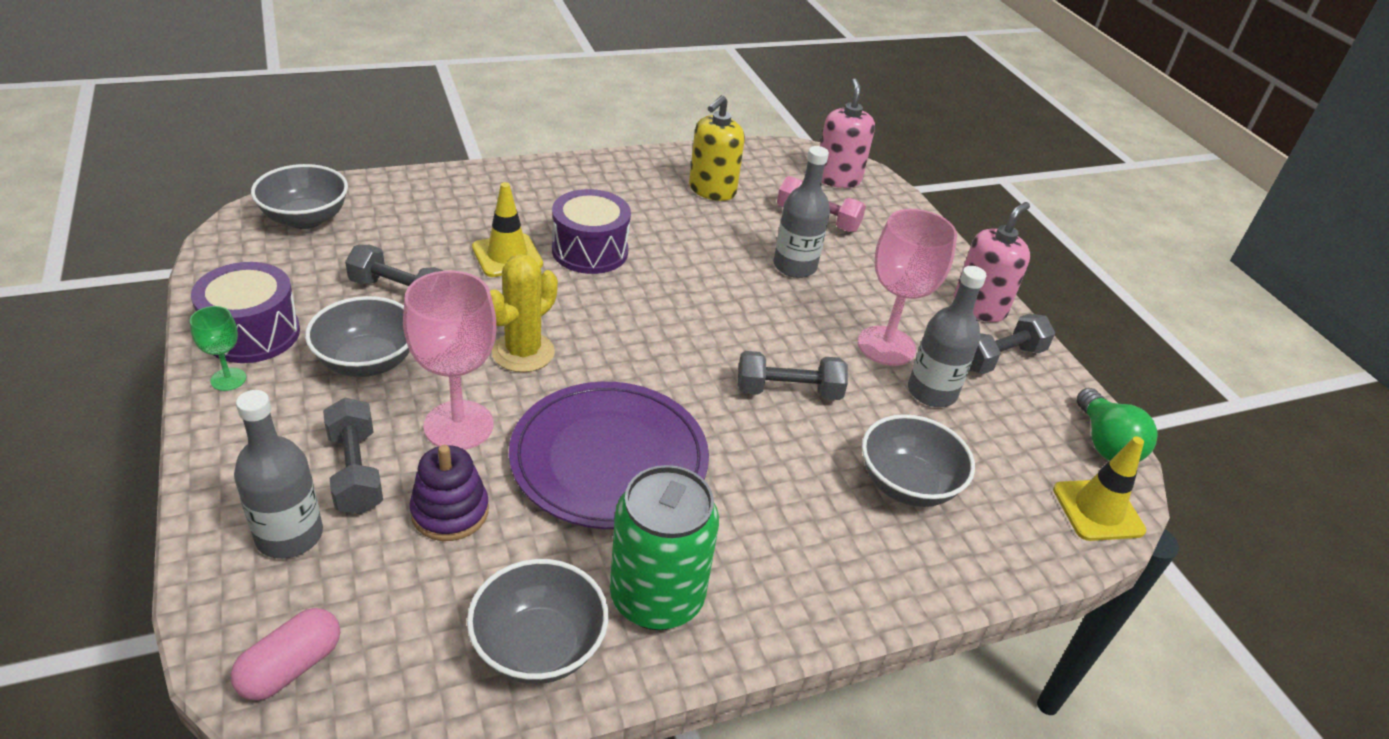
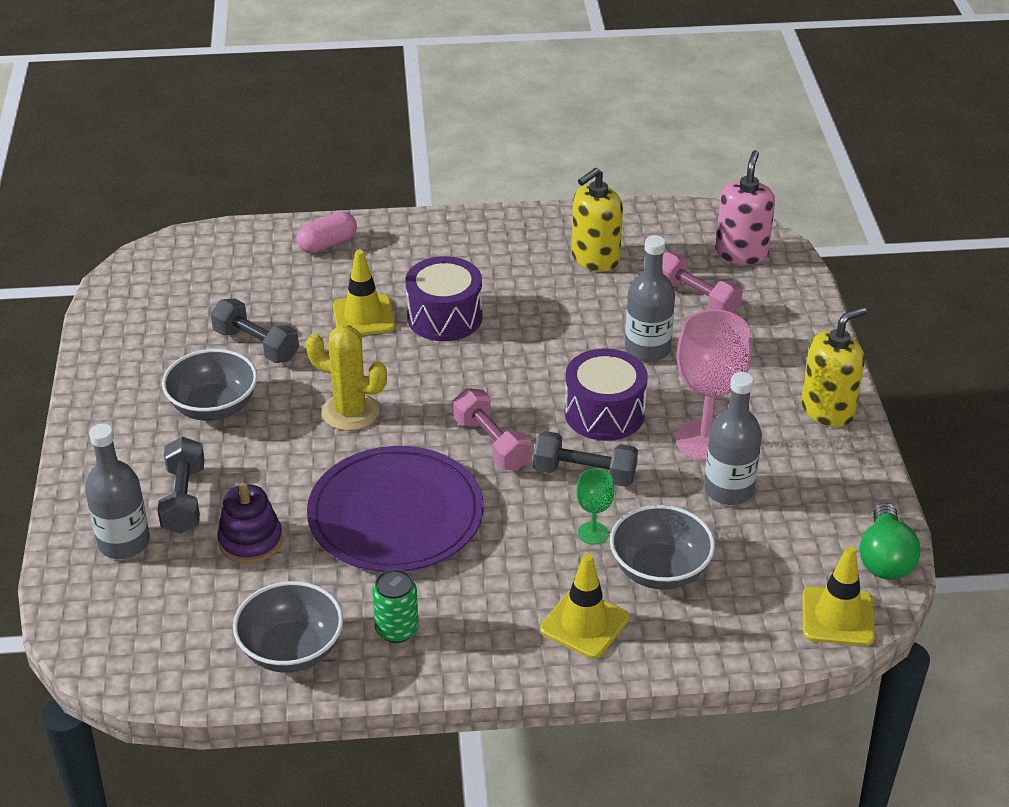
camera: 20 degrees right, 0 degrees up
green goblet [190,306,246,391] -> green goblet moved to [576,469,614,545]
purple drum [191,262,300,363] -> purple drum moved to [565,348,648,441]
pink capsule [230,608,340,701] -> pink capsule moved to [296,211,357,254]
grey bowl [251,164,348,229] -> none
pink goblet [403,271,496,450] -> none
yellow cactus [490,254,558,372] -> yellow cactus turned 60 degrees clockwise [306,325,387,431]
green can [610,465,719,630] -> green can [372,569,419,643], size x0.55
pink soap dispenser [954,202,1030,322] -> yellow soap dispenser [801,307,867,427]
grey dumbbell [969,313,1055,374] -> none
none -> pink dumbbell [453,388,531,470]
none -> yellow traffic cone [540,553,629,659]

